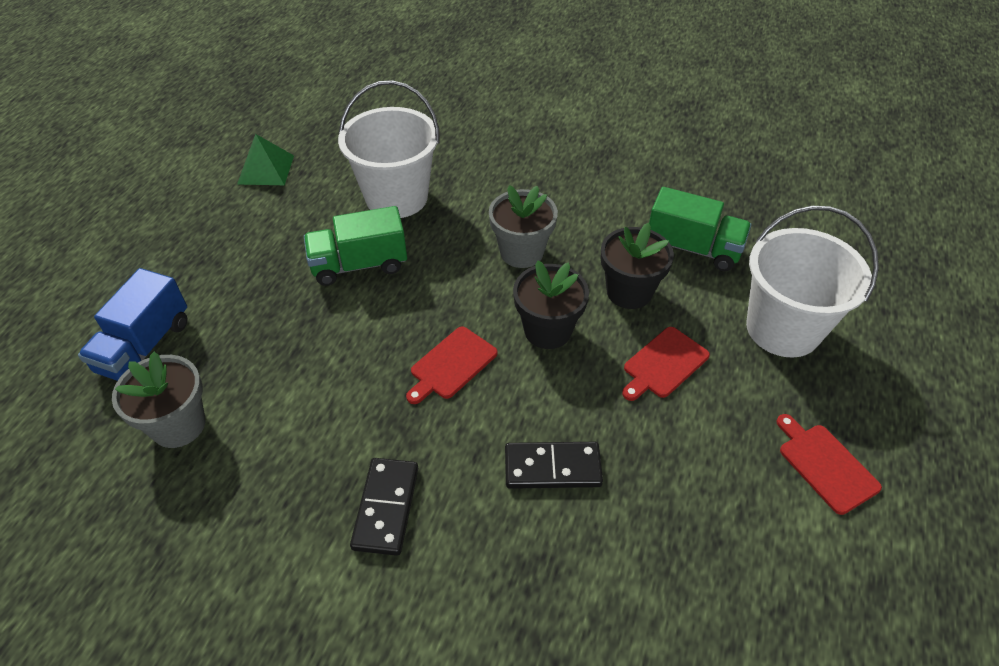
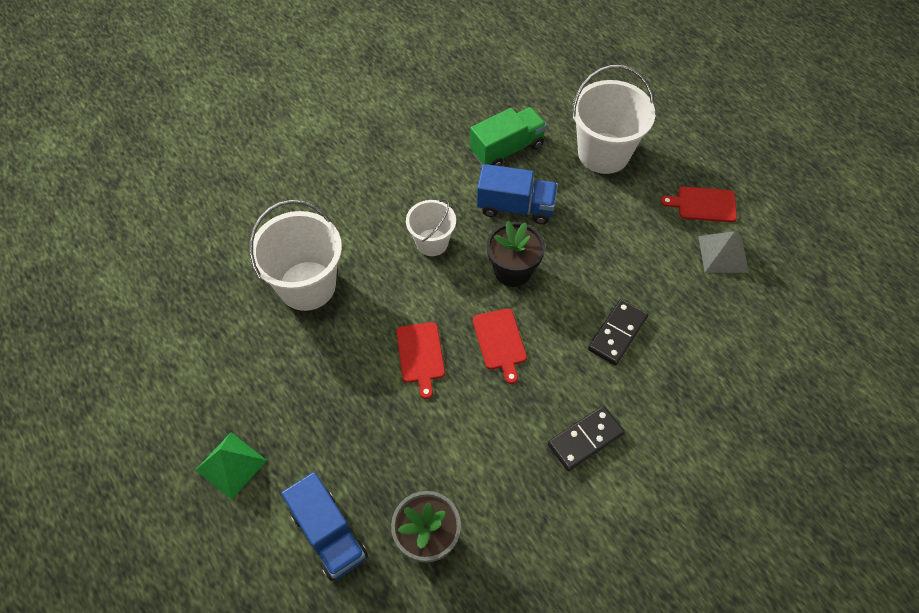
camera: 55 degrees left, 10 degrees up
green pyramid [237,134,294,185] -> green pyramid moved to [196,432,267,500]
green truck [304,206,407,286] -> none
black domino [350,458,418,556] -> black domino turned 75 degrees counterclockwise [548,406,625,471]
grey flower pot [489,185,558,268] -> white bucket [406,199,456,256]
black flower pot [601,223,674,309] -> blue truck [477,164,558,224]
red cutting board [622,327,710,401] -> red cutting board moved to [396,322,445,399]
none -> grey pyramid [698,231,749,273]

